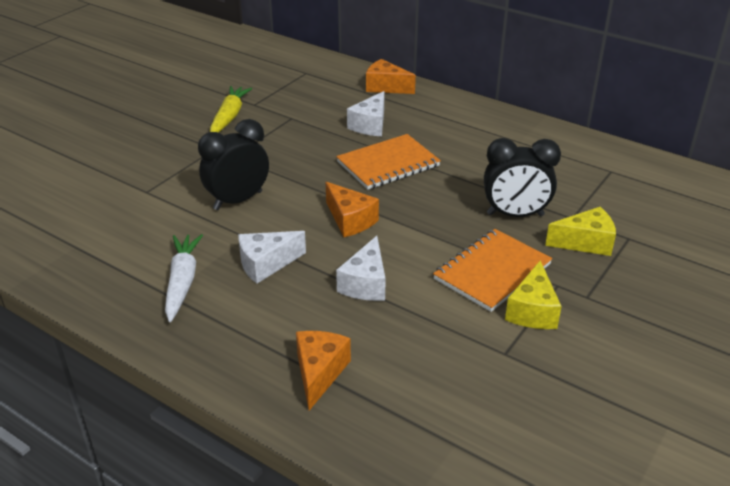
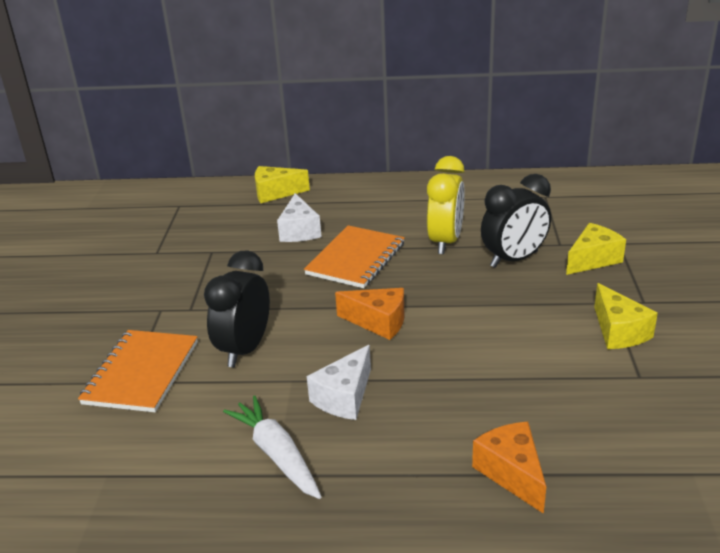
camera: 30 degrees left, 5 degrees down
yellow carrot [210,86,252,133] -> none
white cheese [336,236,386,301] -> none
orange cheese [366,59,416,94] -> yellow cheese [255,166,310,203]
orange notebook [433,229,552,312] -> orange notebook moved to [78,330,198,412]
none -> yellow clock [427,156,465,254]

